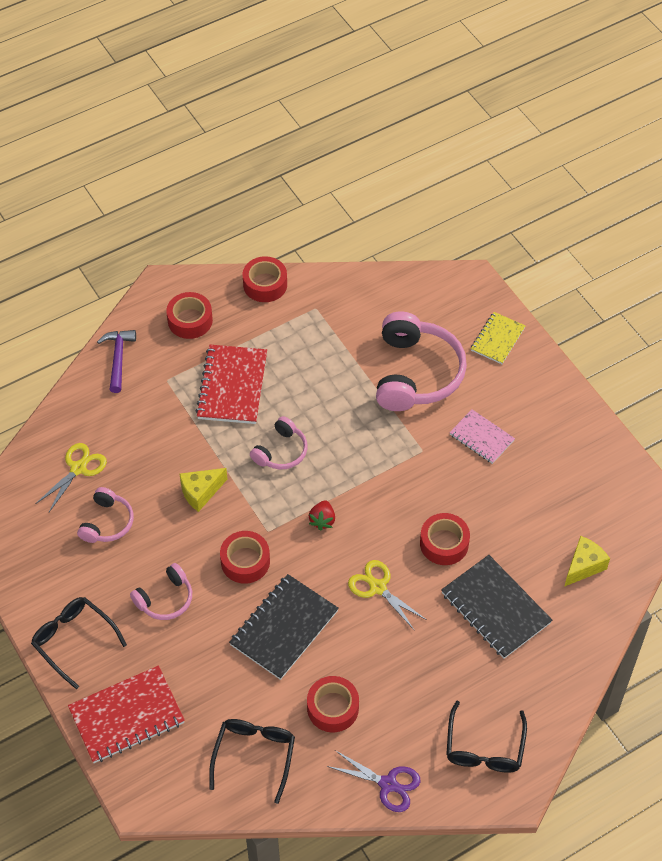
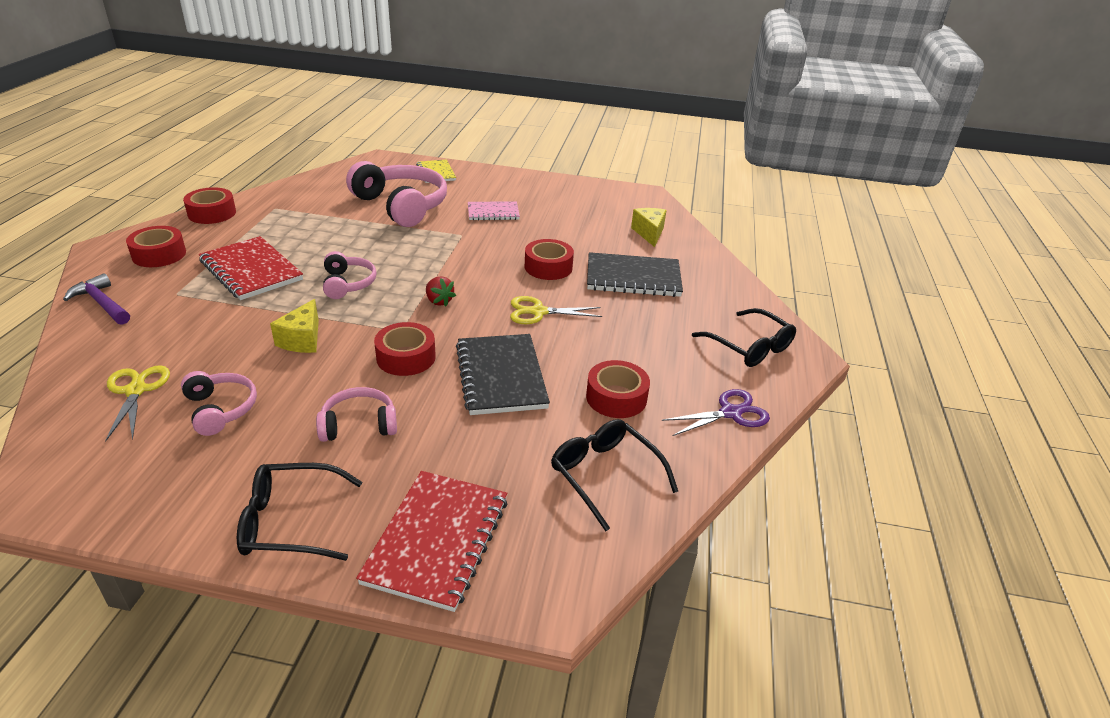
camera: 50 degrees left, 20 degrees down
pink headphones [130,563,192,620] -> pink headphones turned 105 degrees counterclockwise [316,387,397,442]

